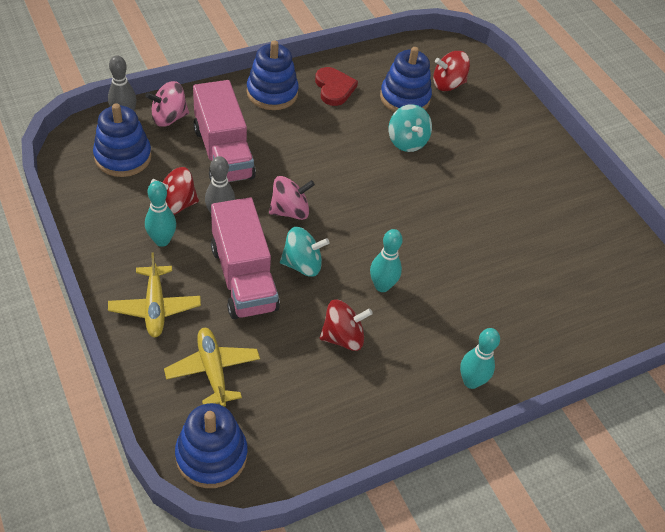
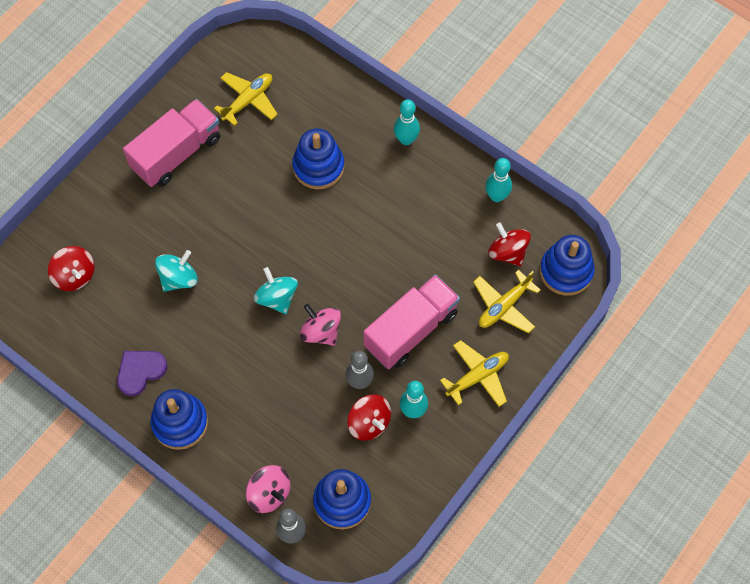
camera: 110 degrees left, 15 degrees up
pink truck [193,80,256,182] -> pink truck moved to [123,99,220,187]
turquoise spinning top [280,227,330,277] -> turquoise spinning top moved to [254,267,298,314]
red heart [315,67,358,106] -> purple heart [117,351,167,396]
red spinning top [320,299,373,351] -> red spinning top moved to [488,222,531,266]
turquoise bowling pin [370,229,403,292] -> turquoise bowling pin moved to [485,158,512,202]
blue stacking toy [380,47,432,112] -> blue stacking toy moved to [292,128,344,190]
none -> yellow plane [214,72,278,126]

